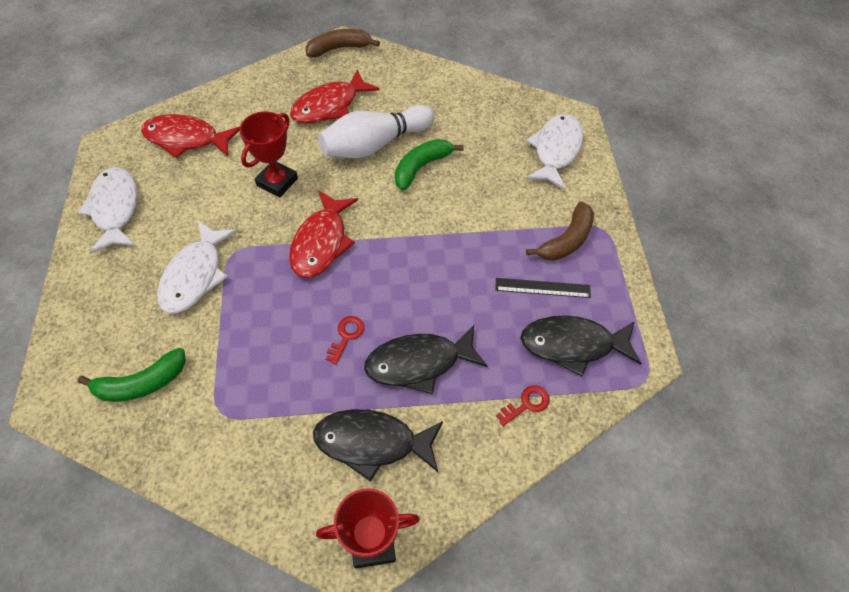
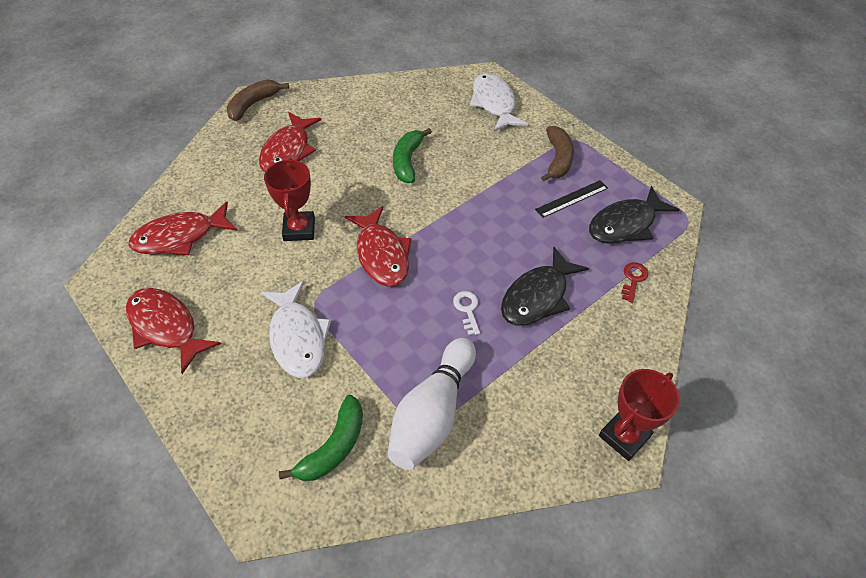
camera: 35 degrees left, 5 degrees down
white fish [77,167,138,254] -> red fish [126,288,221,374]
black fish [313,409,443,482] -> none
white bowling pin [318,105,435,158] -> white bowling pin moved to [387,338,476,470]
red key [326,316,364,365] -> white key [453,291,480,335]

